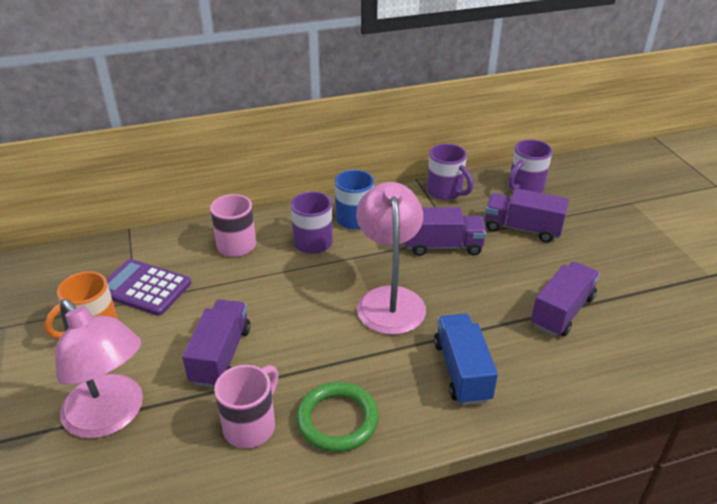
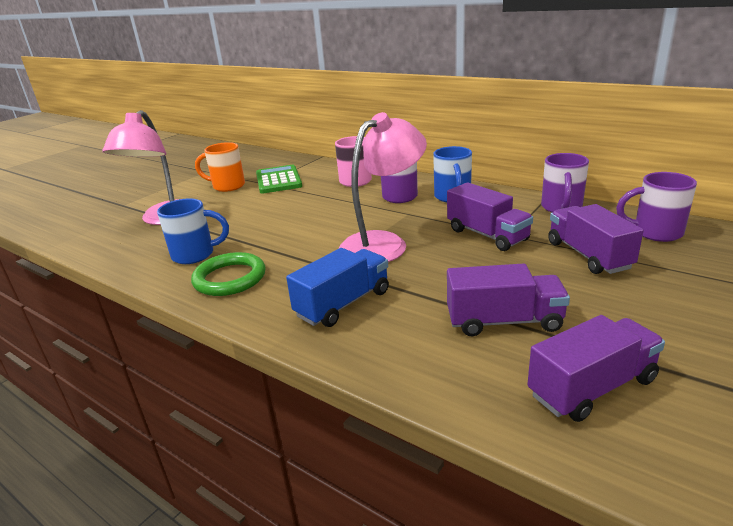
camera: 55 degrees right, 10 degrees down
purple calculator [106,259,191,316] -> green calculator [256,165,302,194]
purple truck [182,299,251,388] -> purple truck moved to [527,315,665,422]
pink mug [214,365,279,448] -> blue mug [157,198,229,264]

